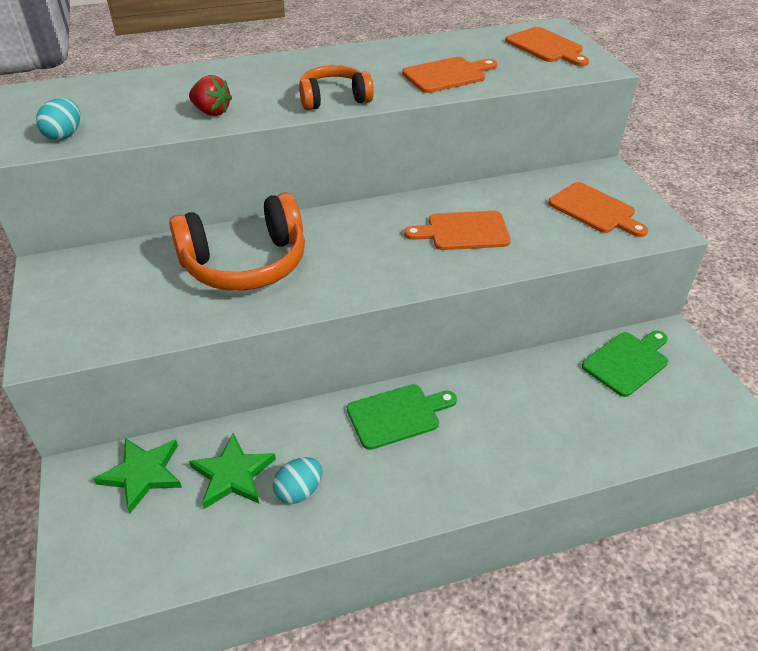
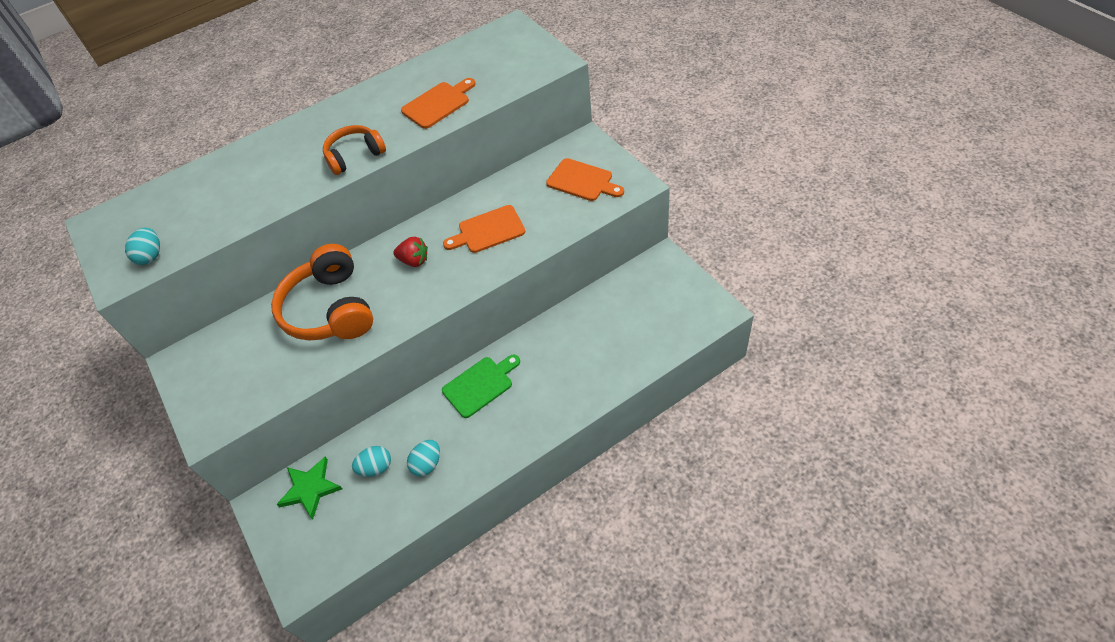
camera: 10 degrees left, 10 degrees up
orange headphones [169,192,305,291] -> orange headphones turned 105 degrees clockwise [271,244,373,341]
red strawberry [189,75,232,116] -> red strawberry moved to [393,237,428,267]
green star [189,433,276,509] -> turquoise egg [352,446,391,477]
orange cutting board [505,27,589,66] -> none
green cutting board [582,331,668,397] -> none

